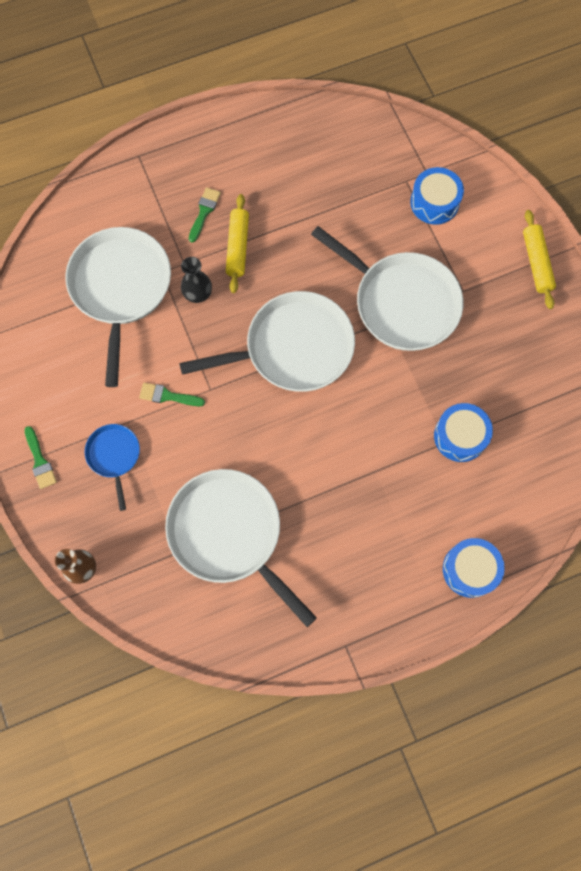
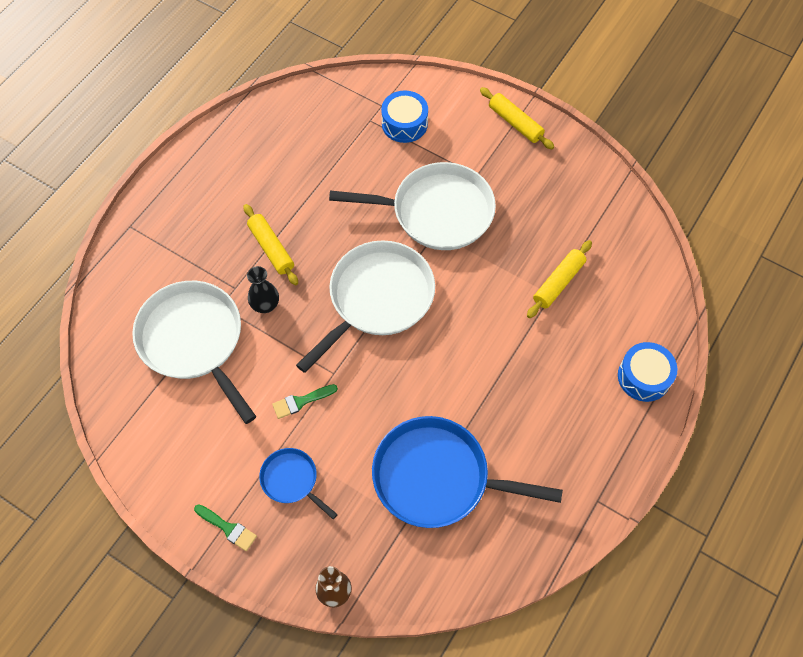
camera: 35 degrees left, 10 degrees down
white pan [165,469,317,627] -> blue pan [372,416,563,528]
green brush [189,187,221,243] -> none
blue drum [434,403,493,462] -> yellow rolling pin [527,240,592,318]

